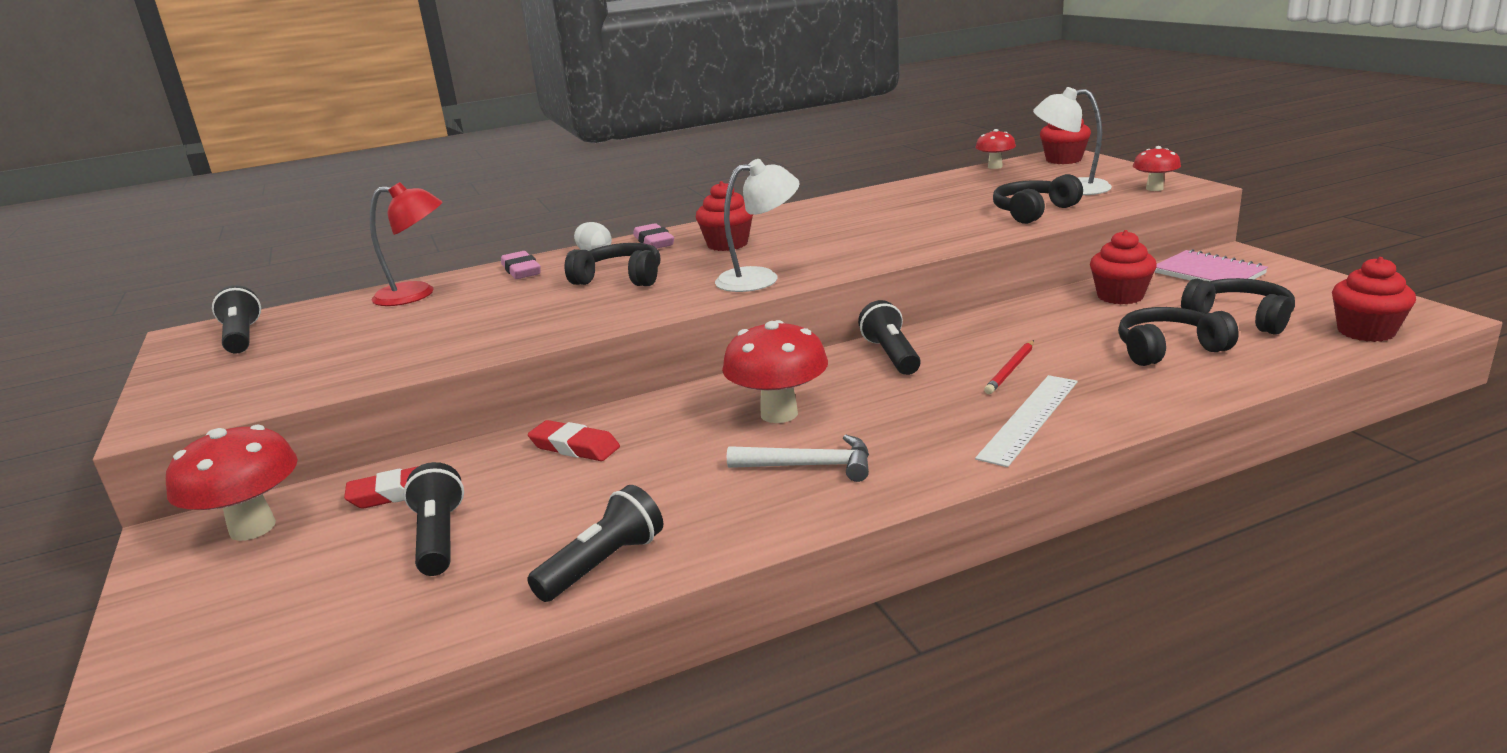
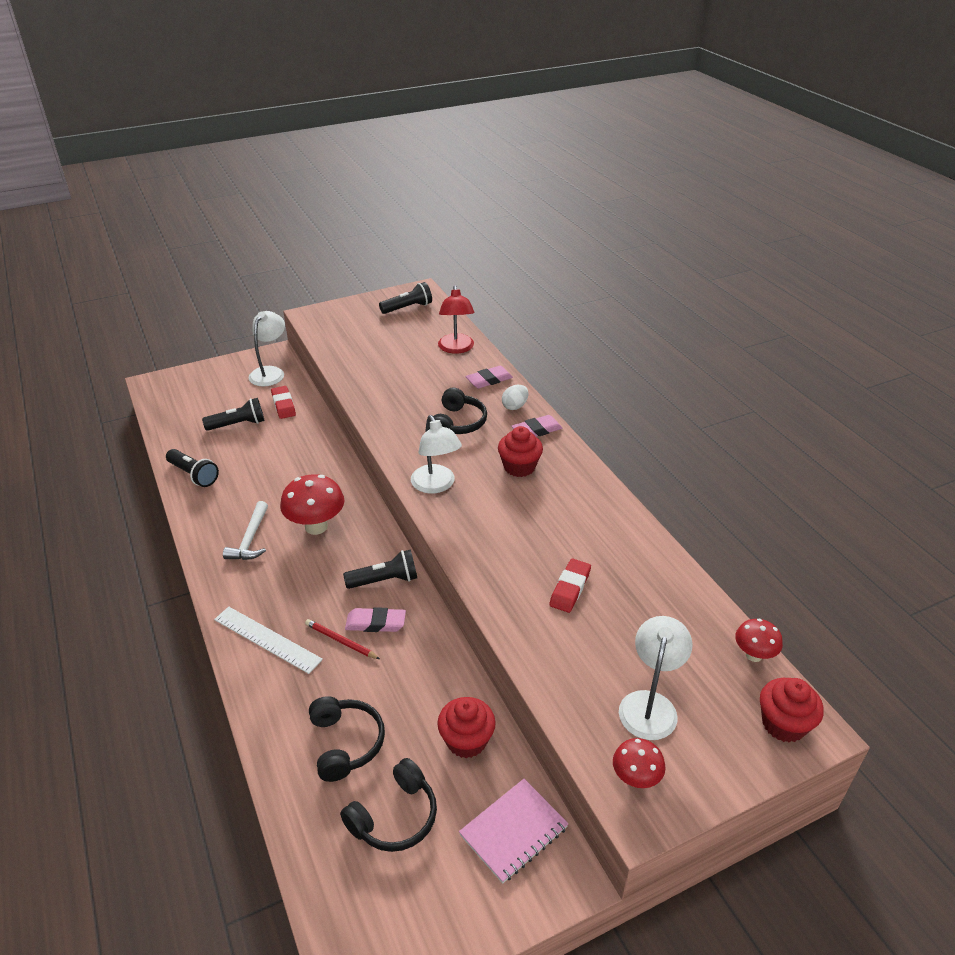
camera: 85 degrees right, 15 degrees up
red mushroom [166,425,298,541] -> white lamp [249,311,285,386]
red eraser [528,420,620,461] -> red eraser moved to [549,559,591,613]
black headphones [993,174,1083,224] -> none
red cupcake [1332,257,1416,342] -> none
none -> pink eraser [345,607,406,632]

